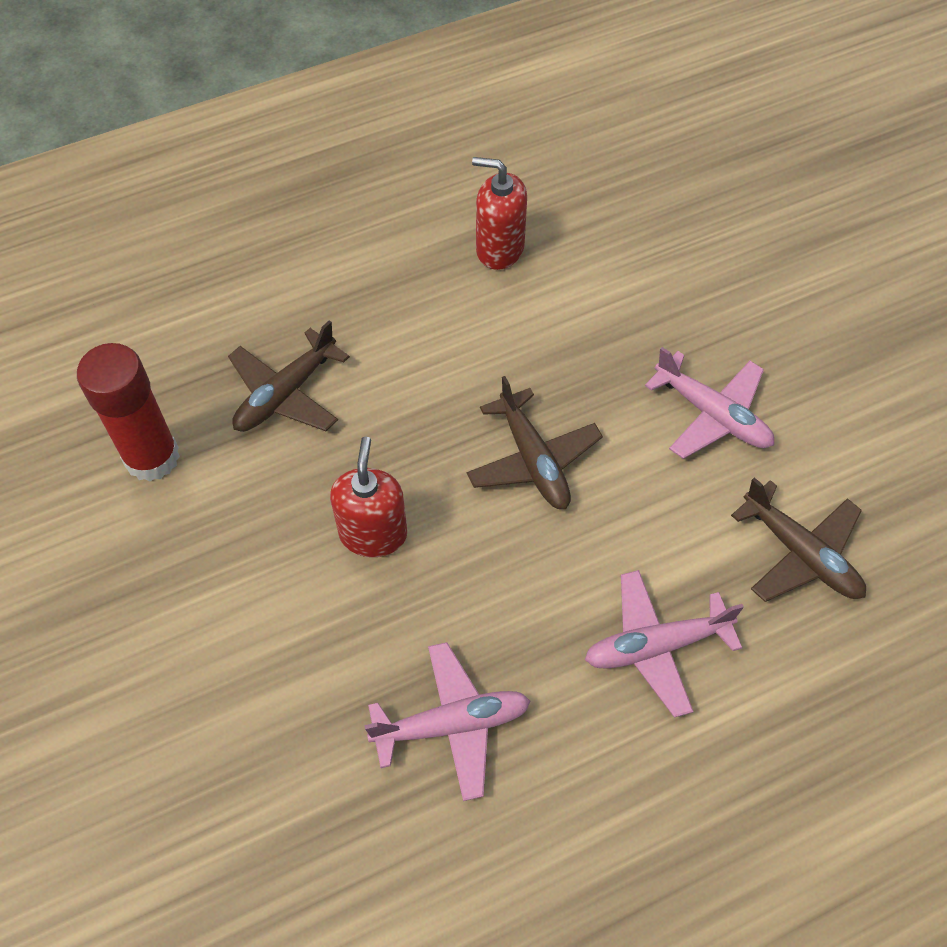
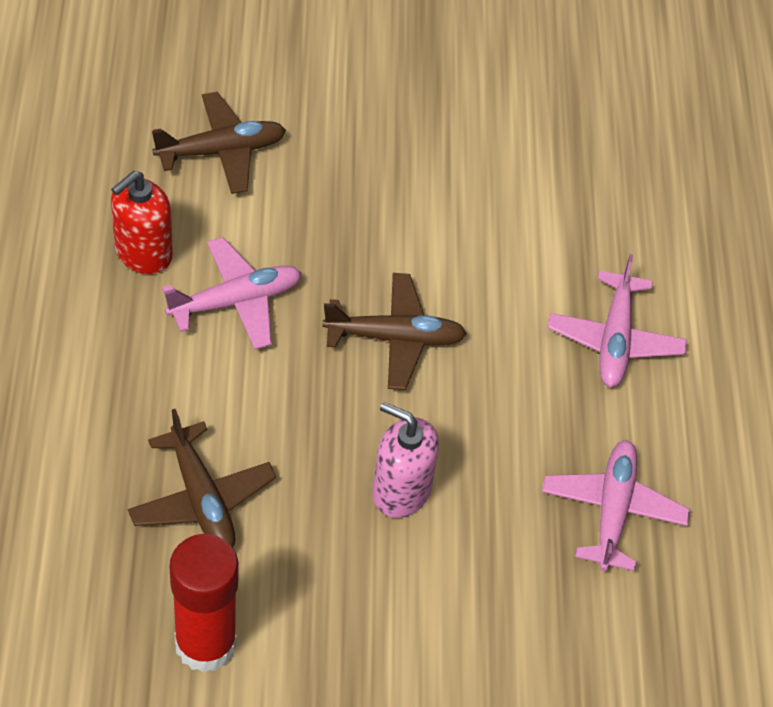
camera: 70 degrees left, 5 degrees down
red soap dispenser [330,437,407,557] -> pink soap dispenser [372,402,439,518]
pink plane [645,347,774,459] -> pink plane moved to [162,237,302,350]
brown plane [731,477,866,602] -> brown plane moved to [152,92,286,194]

